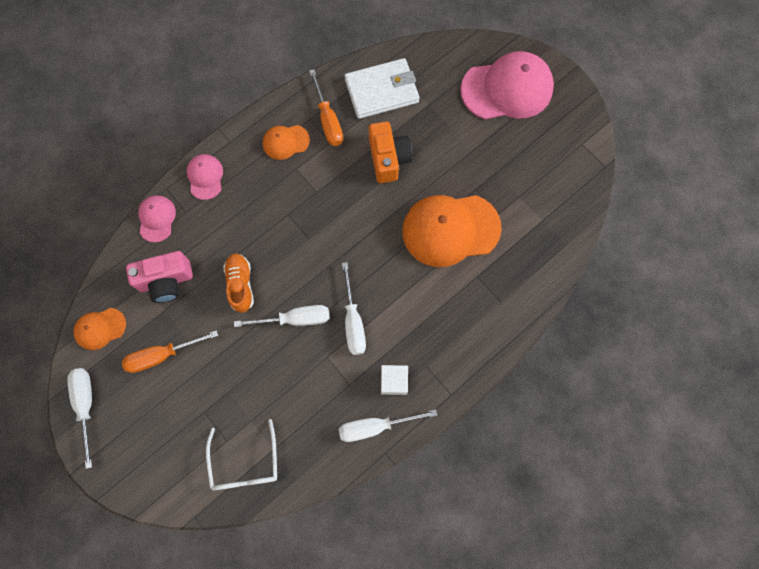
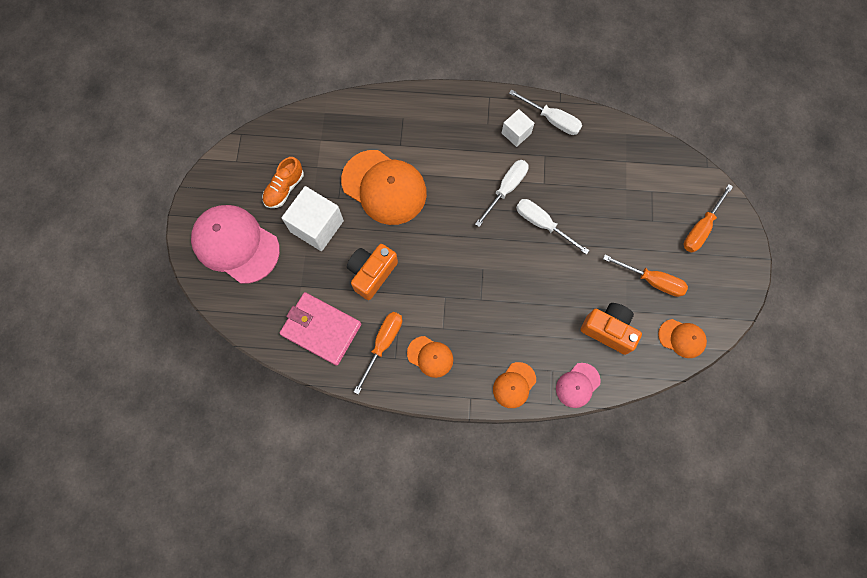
camera: 135 degrees left, 0 degrees up
white screwdriver [67,368,92,469] -> none
pink camera [126,251,193,303] -> orange camera [581,303,642,355]
pink cap [187,154,223,200] -> orange cap [493,362,536,408]
white glasses [206,419,277,490] -> none
orange shoe [223,253,254,313] -> orange shoe moved to [262,157,304,208]
white wallet [344,58,419,119] -> pink wallet [280,292,361,366]
none -> white cube [282,186,344,251]
none -> orange screwdriver [684,184,733,253]

